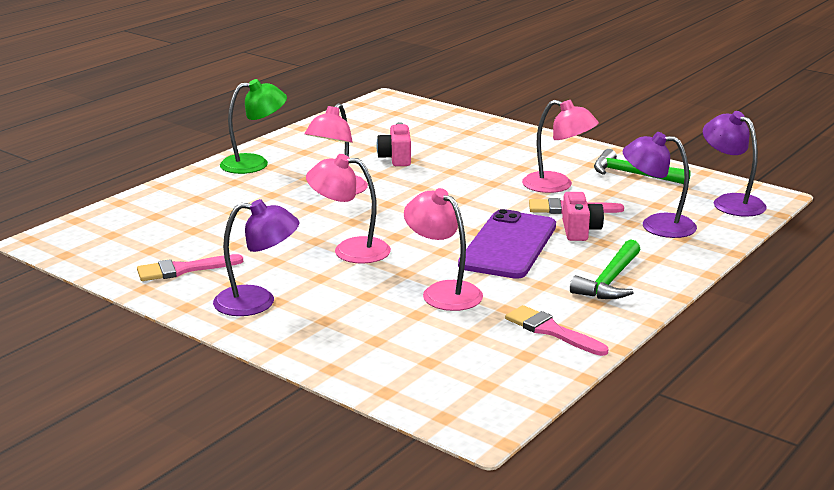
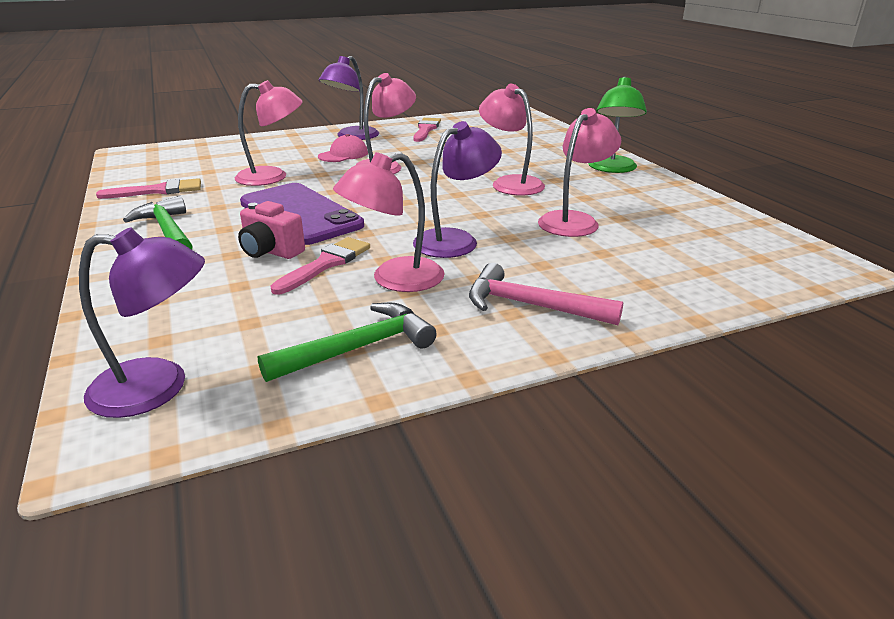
camera: 120 degrees right, 5 degrees up
pink camera [376,122,411,166] -> pink lamp [538,108,621,237]
purple lamp [623,132,697,238] -> purple lamp moved to [413,121,502,258]
none -> pink cap [318,134,368,162]
none -> pink hammer [469,263,623,325]

